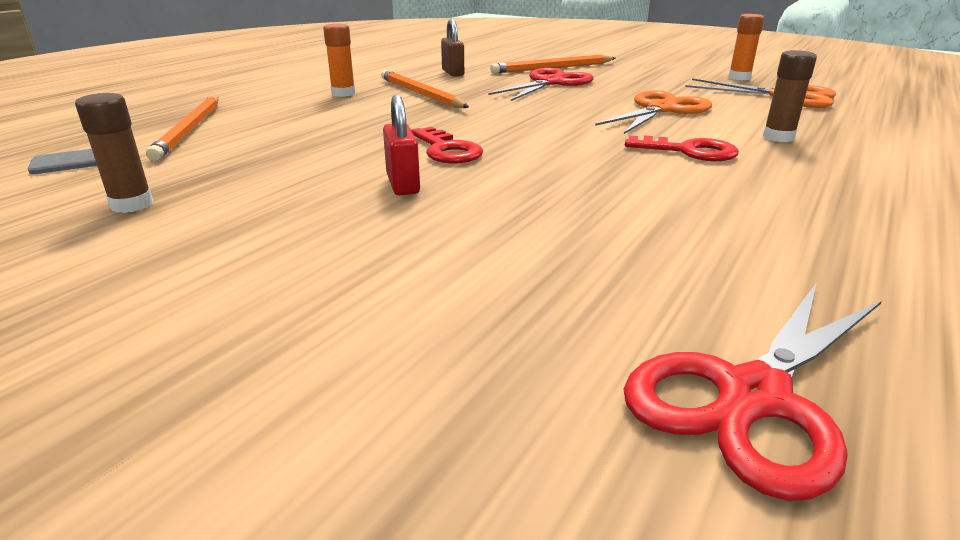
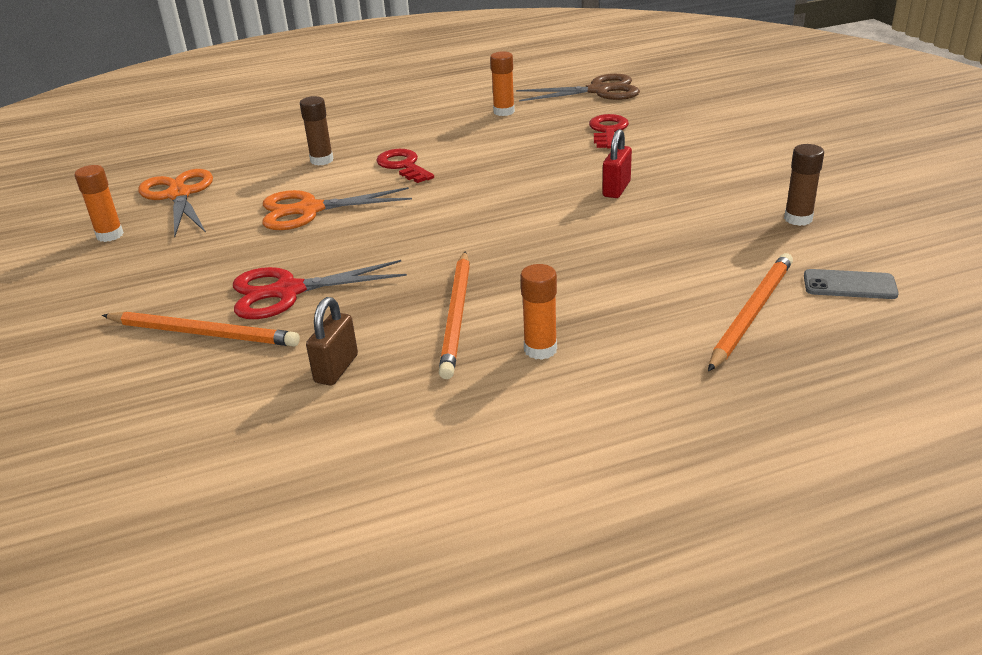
camera: 140 degrees left, 5 degrees up
red key [411,127,483,164] -> red key moved to [589,114,629,148]
red scissors [623,282,882,501] -> brown scissors [516,74,640,101]
none -> orange glue stick [490,51,515,116]

